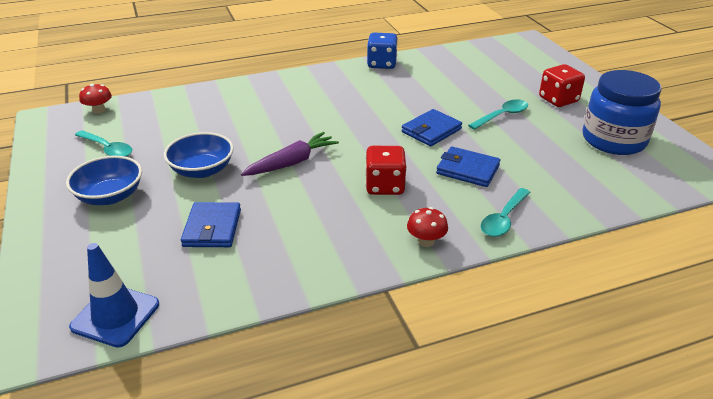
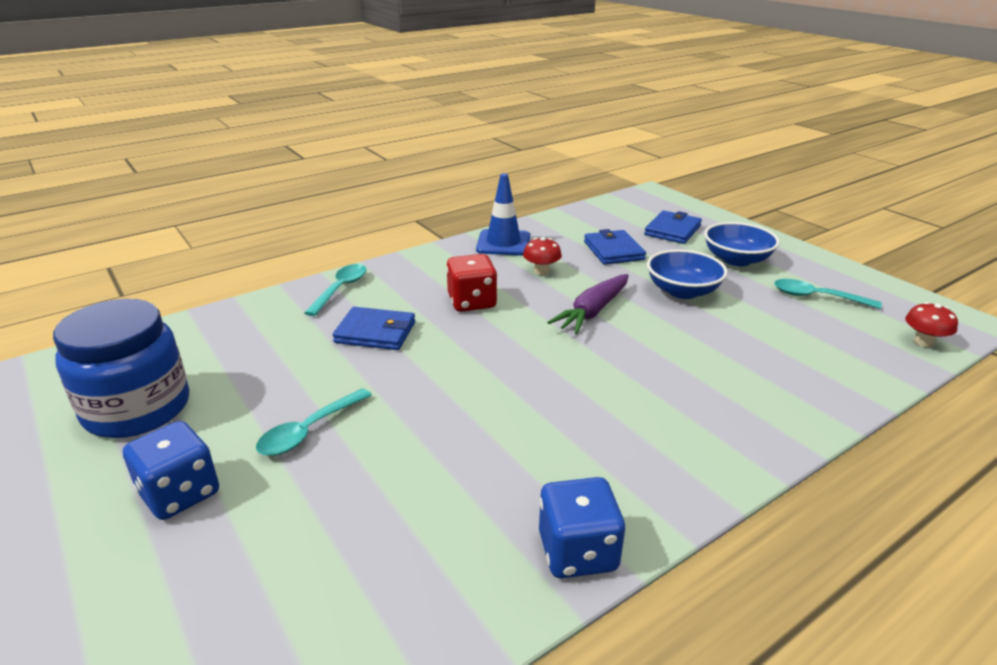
camera: 165 degrees right, 5 degrees down
blue traffic cone [69,243,159,348] -> blue traffic cone moved to [476,173,530,256]
blue wallet [402,109,462,146] -> blue wallet moved to [644,210,702,244]
red mushroom [407,207,448,247] -> red mushroom moved to [523,237,562,275]
red dice [539,64,585,107] -> blue dice [123,421,219,520]

